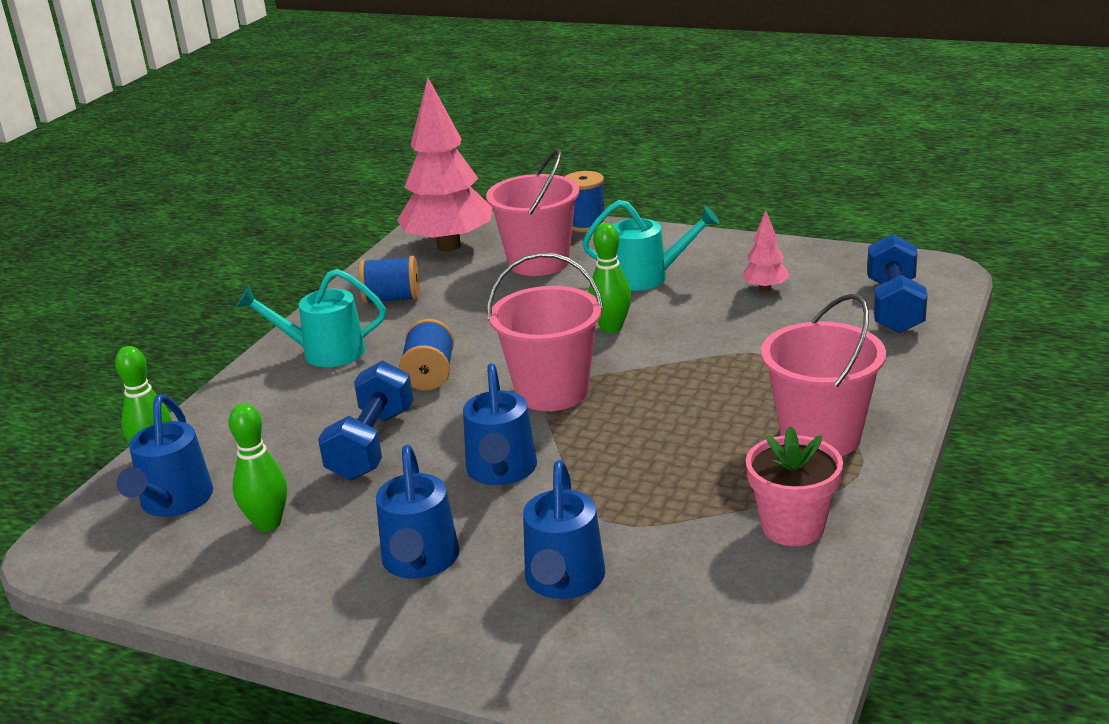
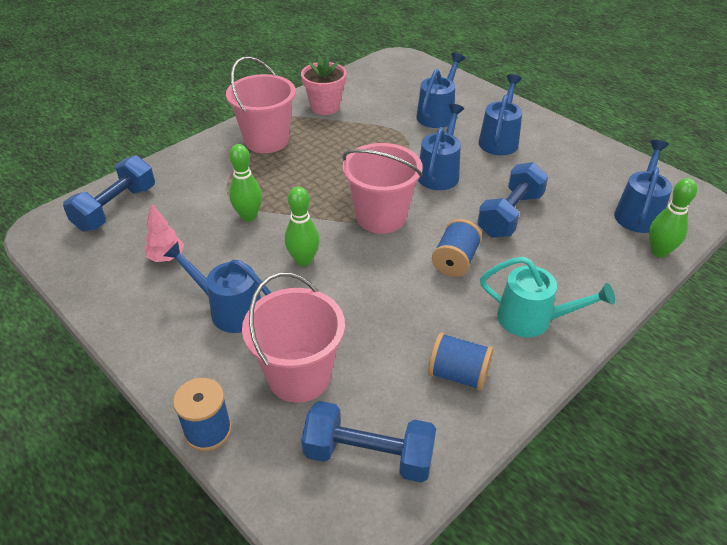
camera: 160 degrees left, 15 degrees up
green bowling pin [229,403,287,532] -> green bowling pin moved to [229,144,262,222]
pink tree [397,78,492,251] -> blue dumbbell [301,401,436,483]
turquoise watering can [582,200,720,291] -> blue watering can [163,242,271,333]

